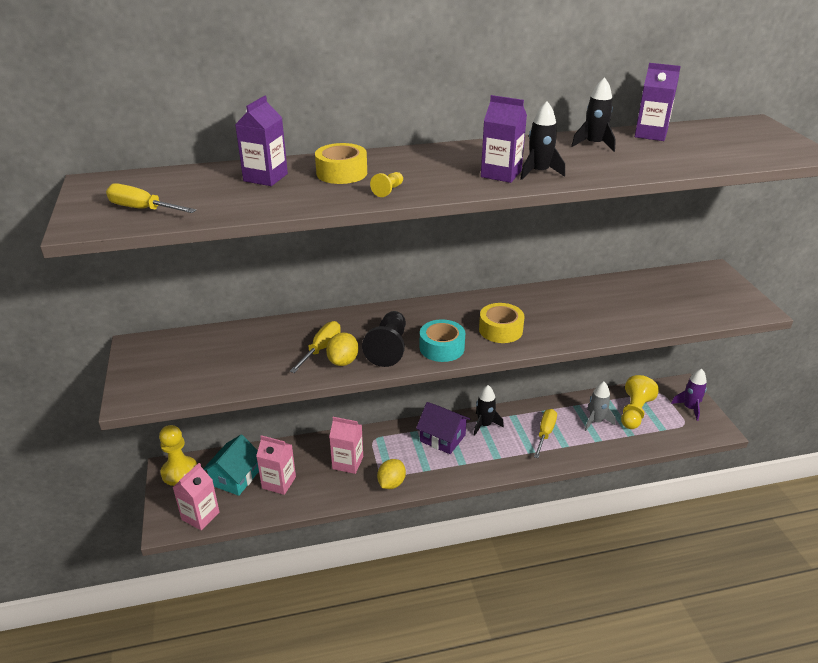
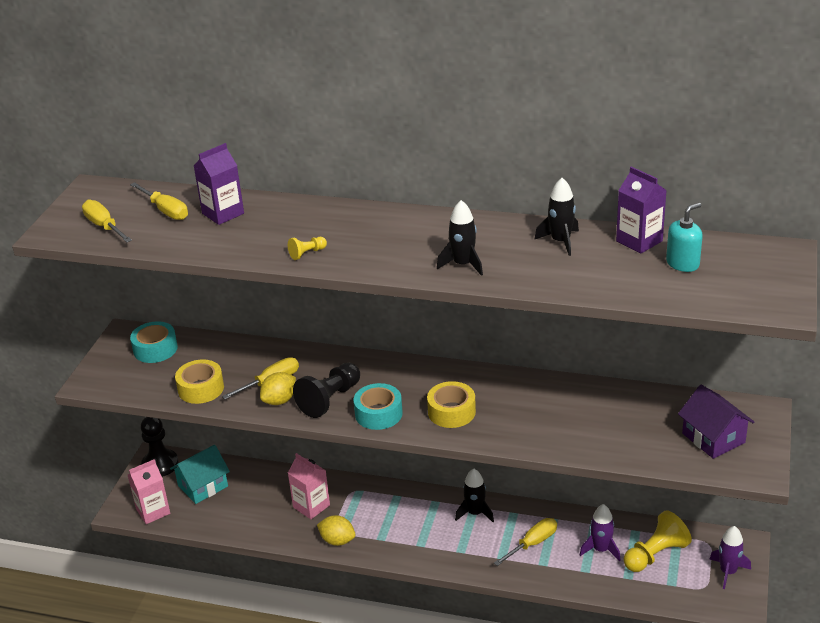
camera: 30 degrees right, 0 degrees up
yellow pawn [159,425,197,486] -> black pawn [141,417,179,477]
pink carton [256,435,296,495] -> none
yellow tape [315,143,367,184] -> yellow tape moved to [175,359,224,404]
yellow lemon [377,459,406,489] -> yellow lemon turned 60 degrees clockwise [317,515,356,546]
purple house [416,402,470,454] -> purple house moved to [678,385,755,459]
purple carton [481,95,527,183] -> none
grey rocket [585,382,615,431] -> purple rocket [580,504,620,561]
none -> yellow screwdriver [130,182,188,220]
none -> turquoise tape [130,321,178,363]
none -> turquoise soap dispenser [666,203,703,272]

